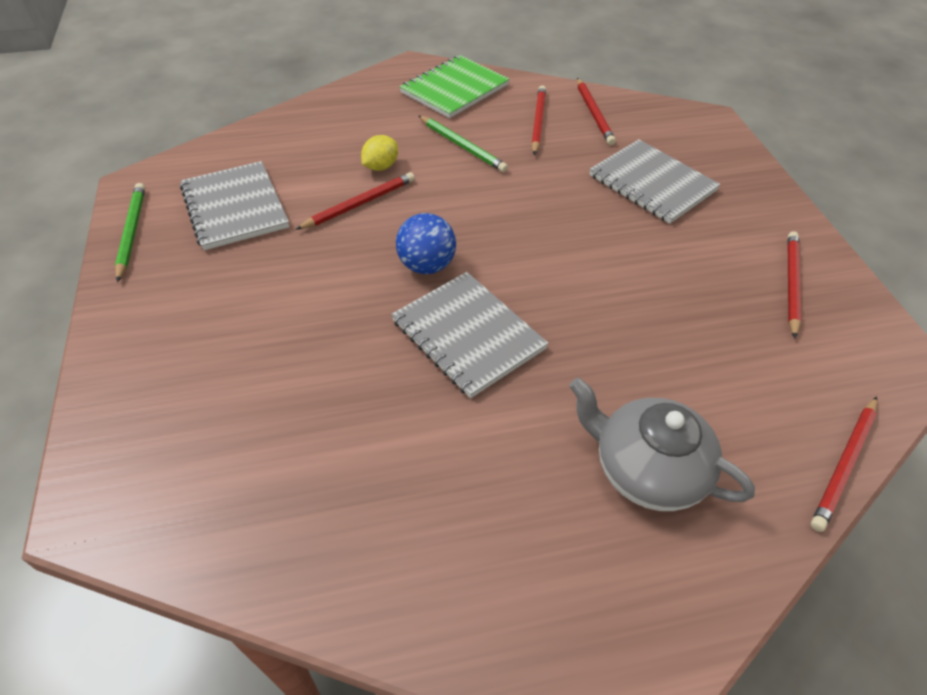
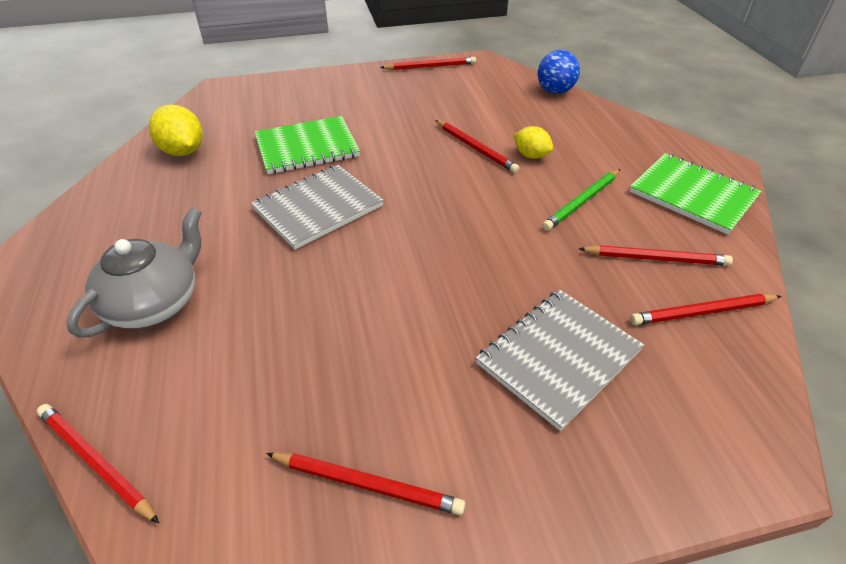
camera: 90 degrees right, 5 degrees down
green pencil [115,183,145,282] -> red pencil [380,57,476,70]
grey notebook [180,161,289,250] -> none
blue ball [396,213,456,274] -> blue ball moved to [538,50,580,94]
none -> yellow lemon [149,104,203,156]
none -> green notebook [255,116,360,174]

